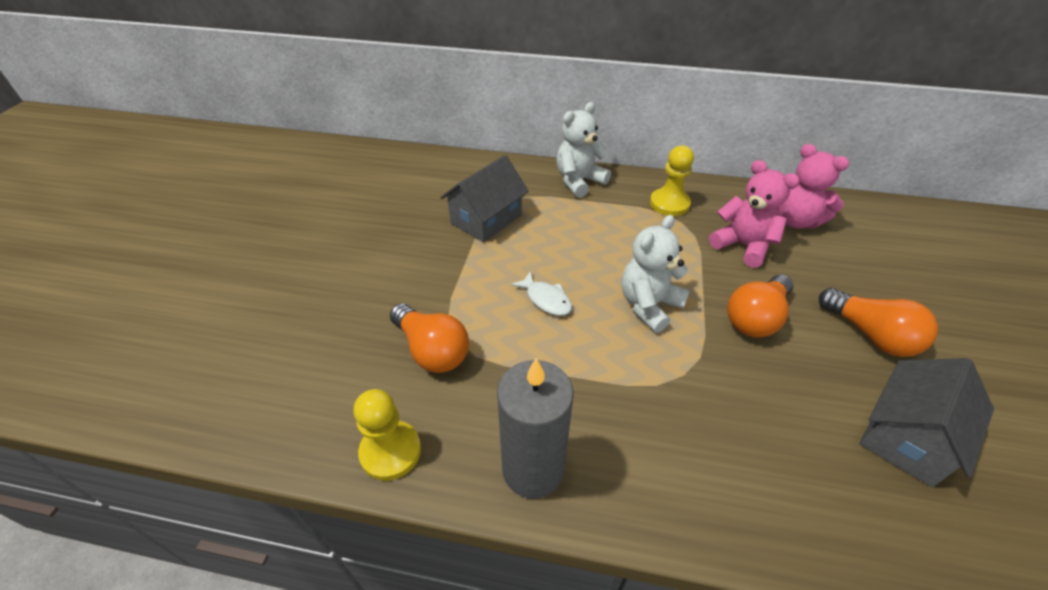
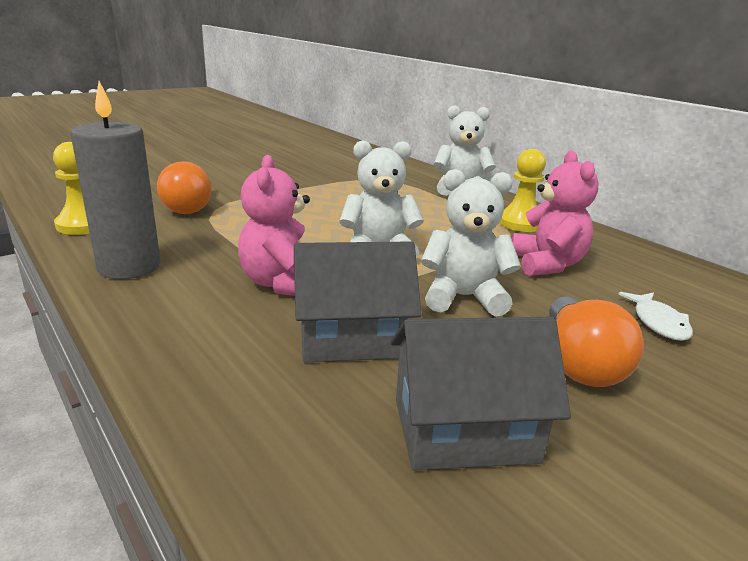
camera: 40 degrees right, 20 degrees down
grey house [440,155,529,242] -> grey house moved to [294,241,422,362]
white fish [510,271,572,316] -> white fish moved to [619,292,693,341]
orange light bulb [727,275,794,338] -> white teddy bear [421,169,521,316]
pink teddy bear [778,144,849,229] -> pink teddy bear moved to [238,155,310,296]

